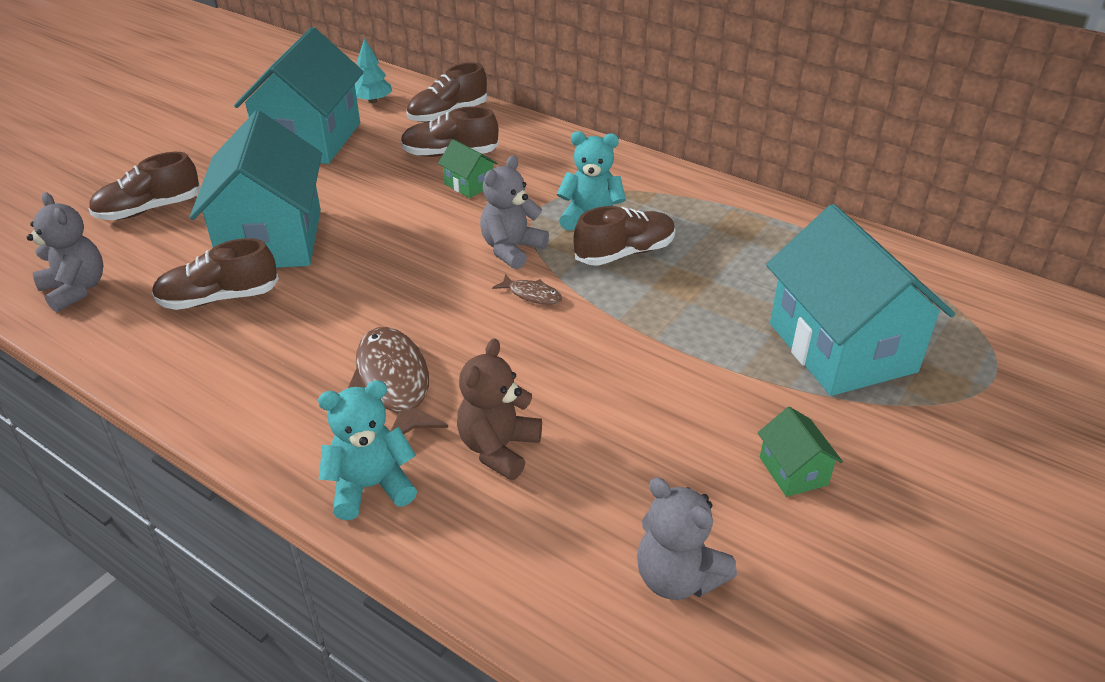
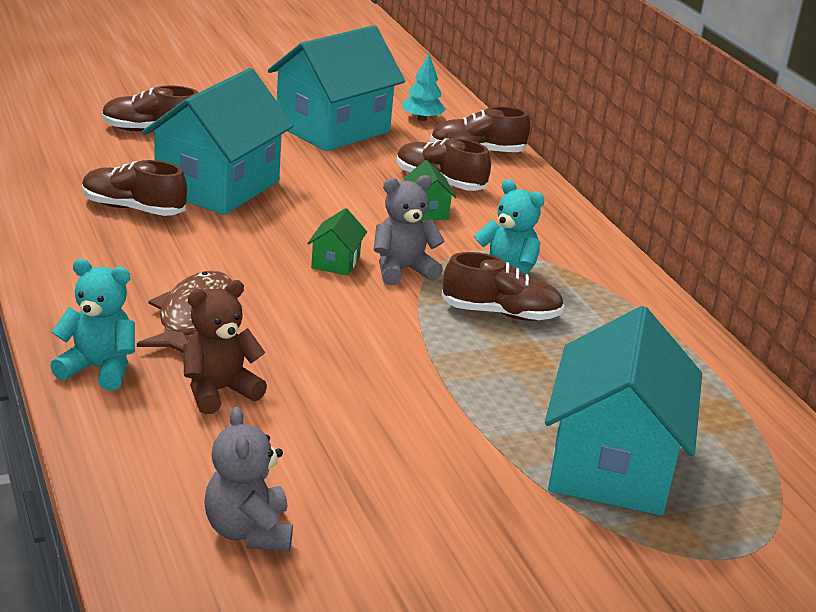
camera: 30 degrees right, 10 degrees down
grey teddy bear [27,192,103,312] -> none
brown fish [492,274,562,305] -> none
green house [758,407,843,497] -> green house moved to [307,208,367,276]

